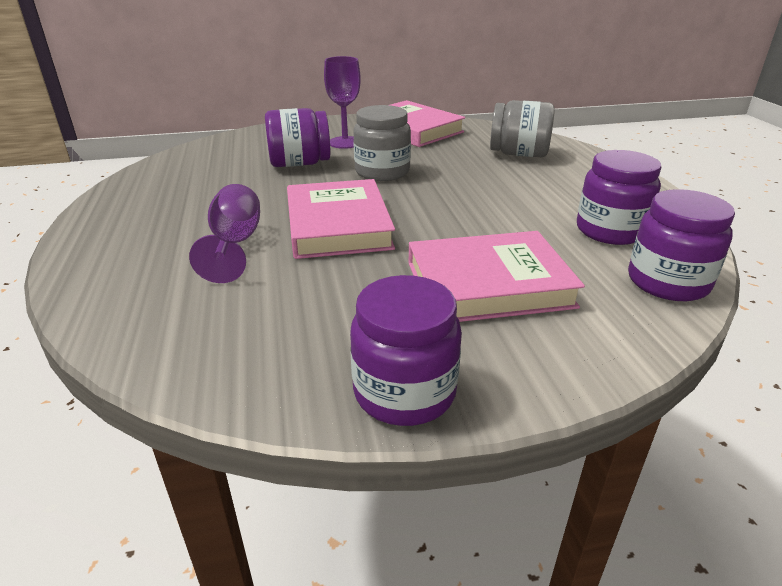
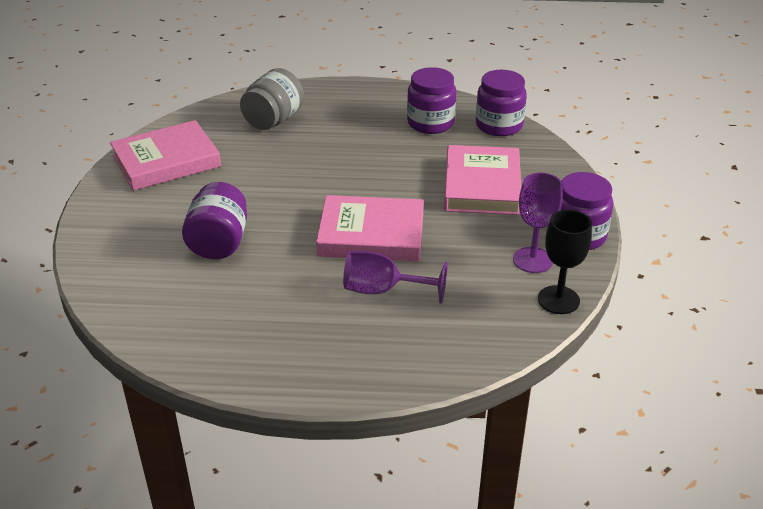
camera: 75 degrees left, 5 degrees up
purple goblet [324,56,361,149] -> purple goblet moved to [513,173,563,273]
grey jar [353,105,411,181] -> none
none -> black goblet [538,210,592,314]

